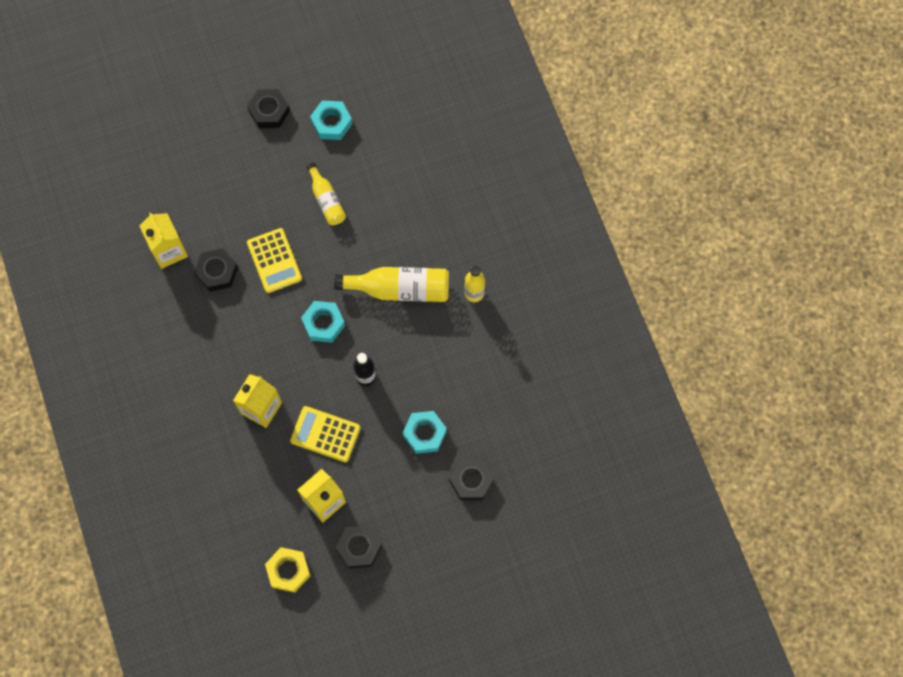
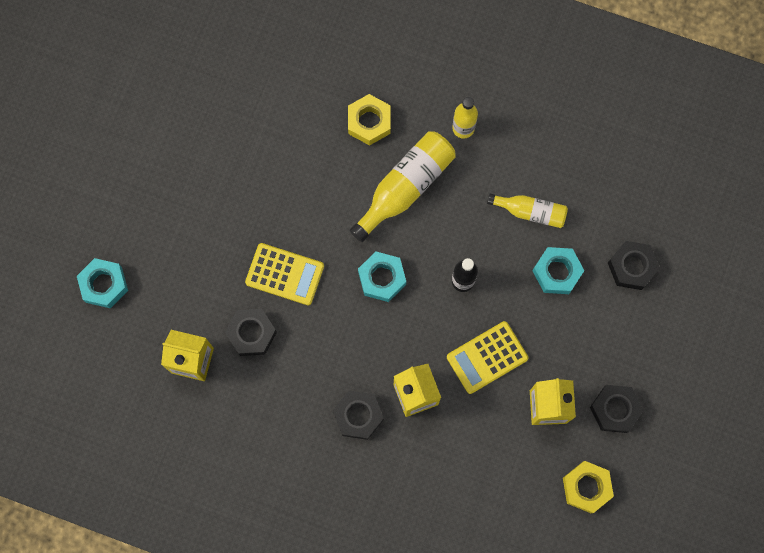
camera: 50 degrees left, 5 degrees up
black nut [247,89,290,128] -> black nut moved to [333,391,384,440]
yellow bottle [307,163,346,225] -> yellow bottle moved to [487,193,568,228]
turquoise nut [310,100,352,140] -> turquoise nut moved to [77,258,128,308]
none -> yellow nut [348,94,391,146]

